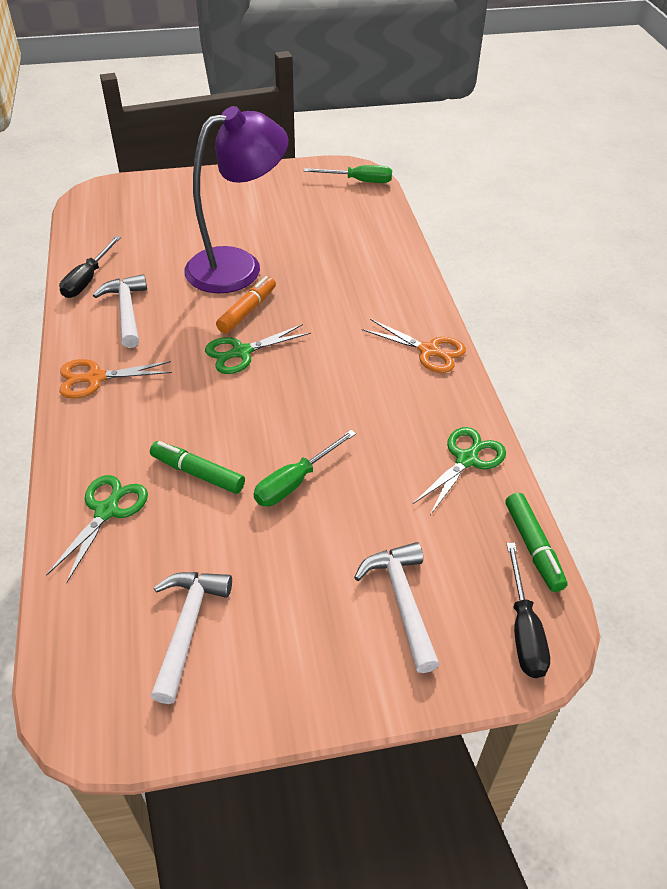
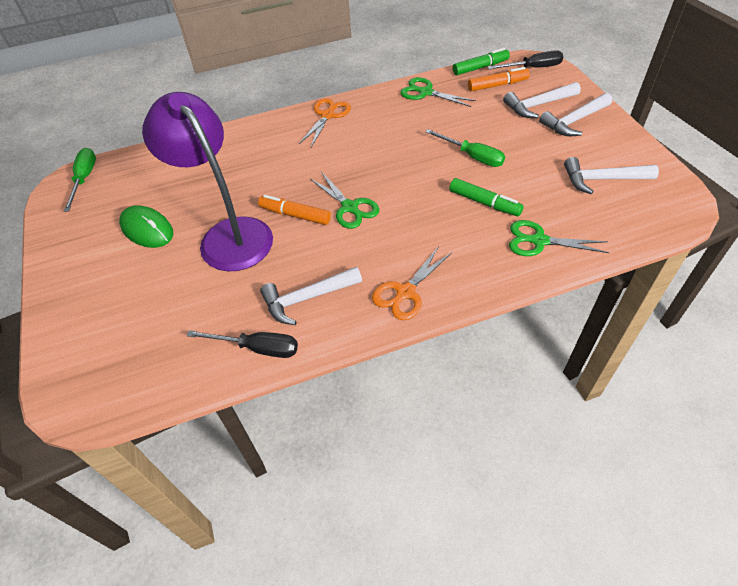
camera: 95 degrees left, 5 degrees up
orange scissors [59,359,172,399] -> orange scissors turned 60 degrees clockwise [372,246,452,320]
green marker [150,441,245,494] -> green marker turned 75 degrees counterclockwise [449,178,524,216]
none -> green mouse [119,205,173,248]
none -> orange marker [468,67,530,91]
none -> white hammer [539,93,612,136]

